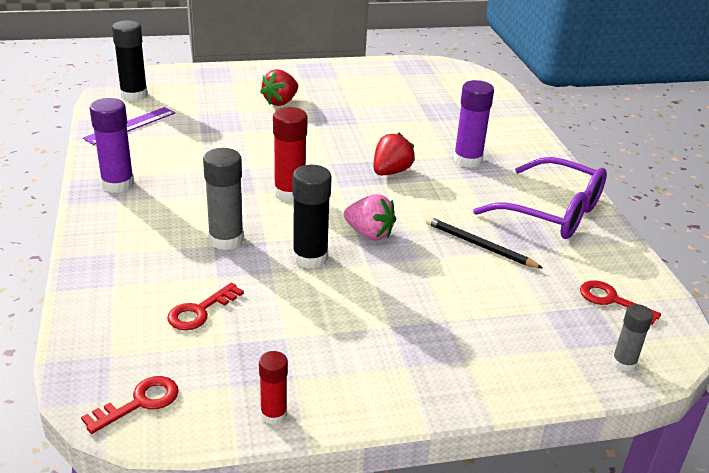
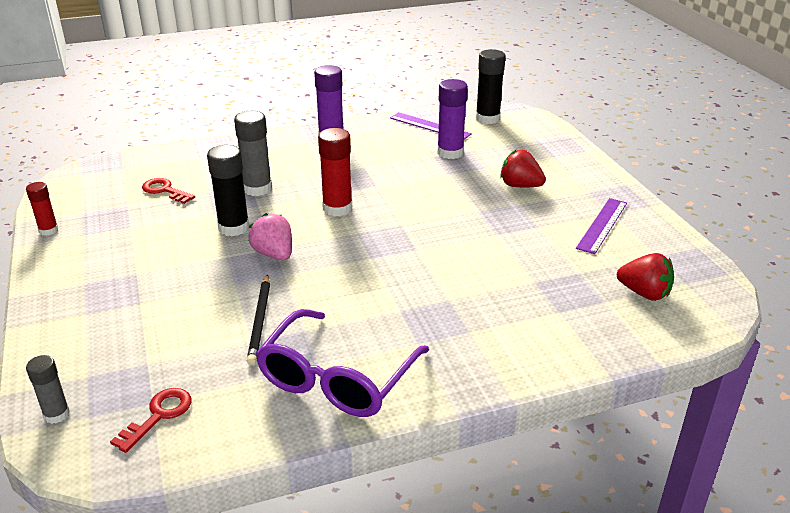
camera: 85 degrees right, 0 degrees up
red key [81,376,179,434] -> none
pink strawberry [344,194,396,240] -> pink strawberry turned 120 degrees clockwise [248,213,292,260]
red strawberry [374,133,415,175] -> red strawberry moved to [617,253,674,301]
black pencil [426,217,543,268] -> black pencil turned 150 degrees clockwise [247,274,270,365]
purple glue stick [454,80,494,168] -> purple glue stick moved to [437,79,468,159]
none -> purple ruler [576,198,627,254]

